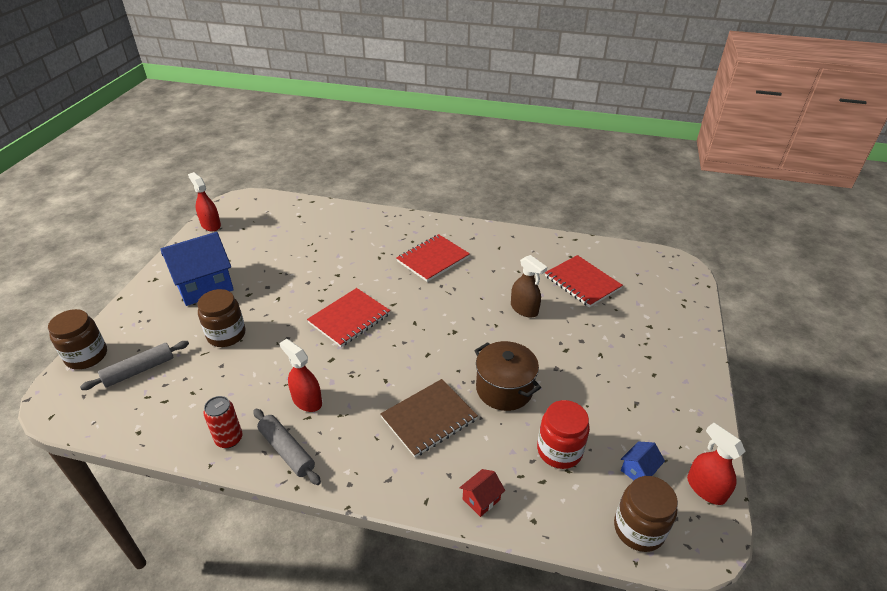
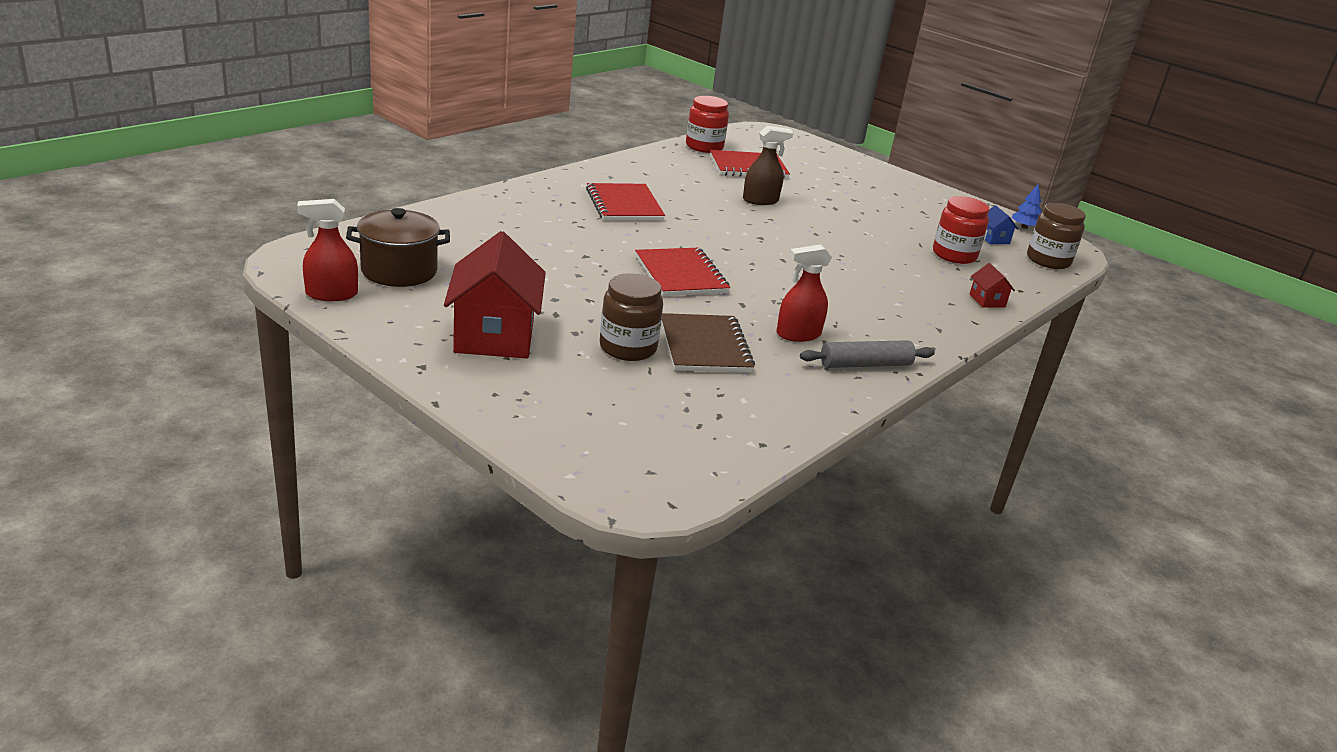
camera: 65 degrees left, 10 degrees down
brown jar [48,309,107,369] -> none
grey rolling pin [80,341,189,390] -> none
blue house [161,232,234,306] -> red house [444,231,546,359]
red can [203,396,242,448] -> none
brown notebook [380,379,478,457] -> brown notebook moved to [661,313,755,373]
brown pot [474,341,541,411] -> brown pot moved to [346,208,450,287]
red spray bottle [687,423,746,505] -> blue tree [1012,185,1042,229]
none -> red jar [686,96,729,153]

